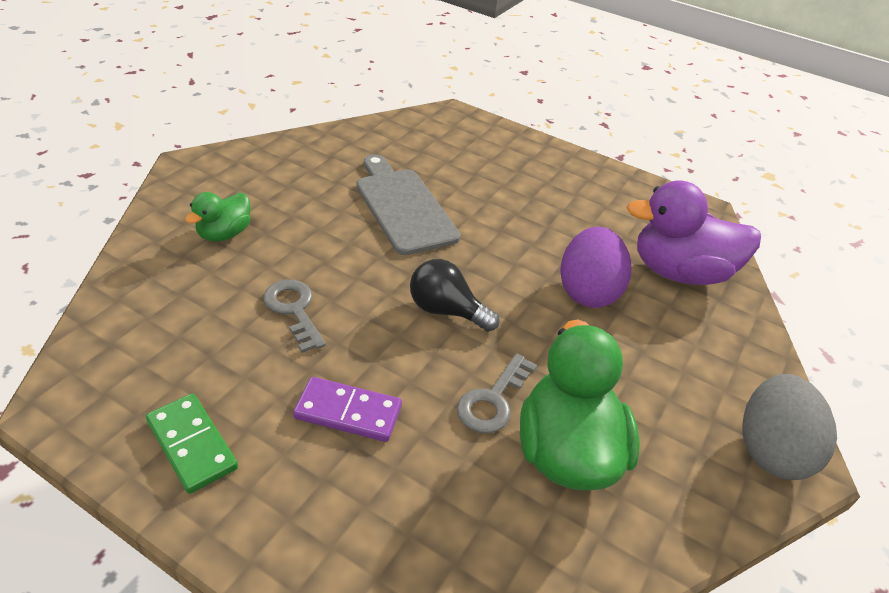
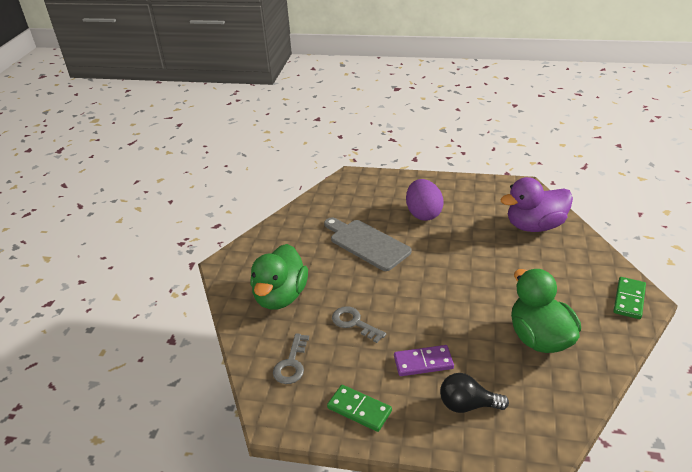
camera: 15 degrees left, 5 degrees down
green duck [185,192,251,242] -> green duck [250,244,308,310], size x1.86
black light bulb [410,259,500,332] -> black light bulb moved to [440,373,509,413]
grey key [457,353,537,433] -> grey key moved to [273,333,309,384]
purple egg [560,227,631,308] -> purple egg moved to [406,179,444,221]
grey egg [743,374,837,480] -> green domino [613,277,646,319]

